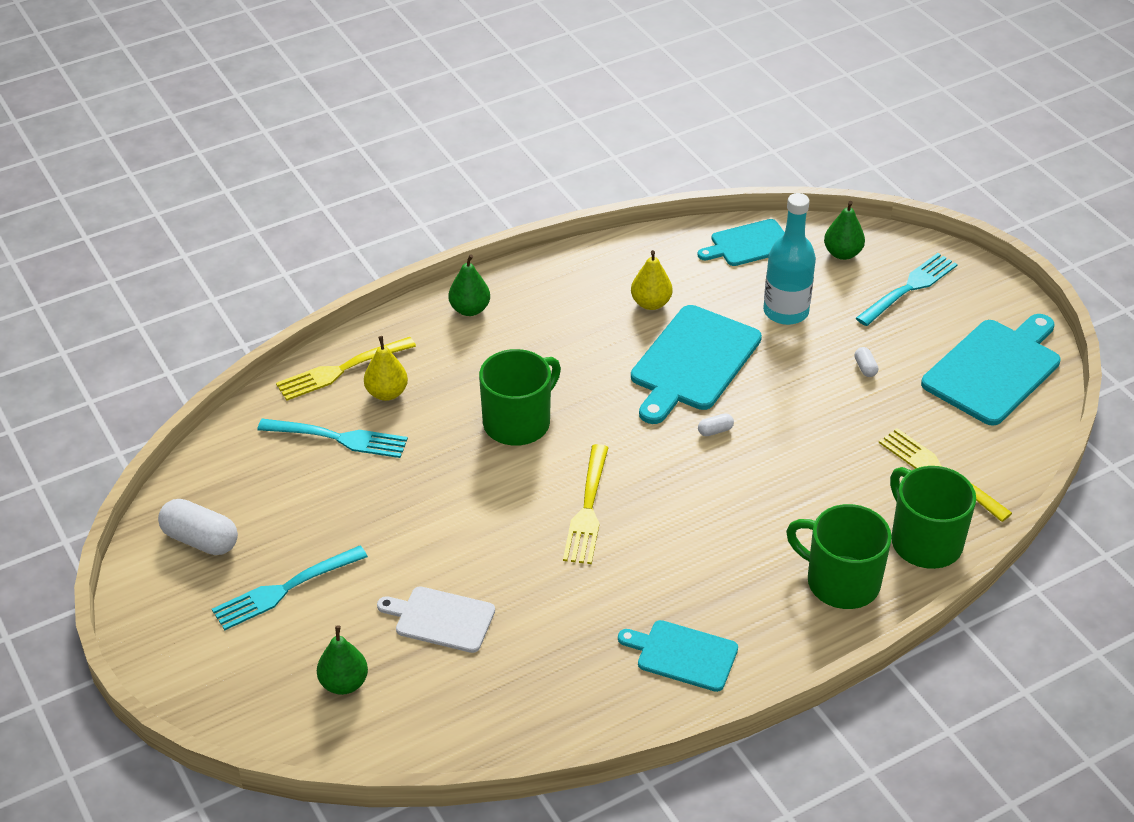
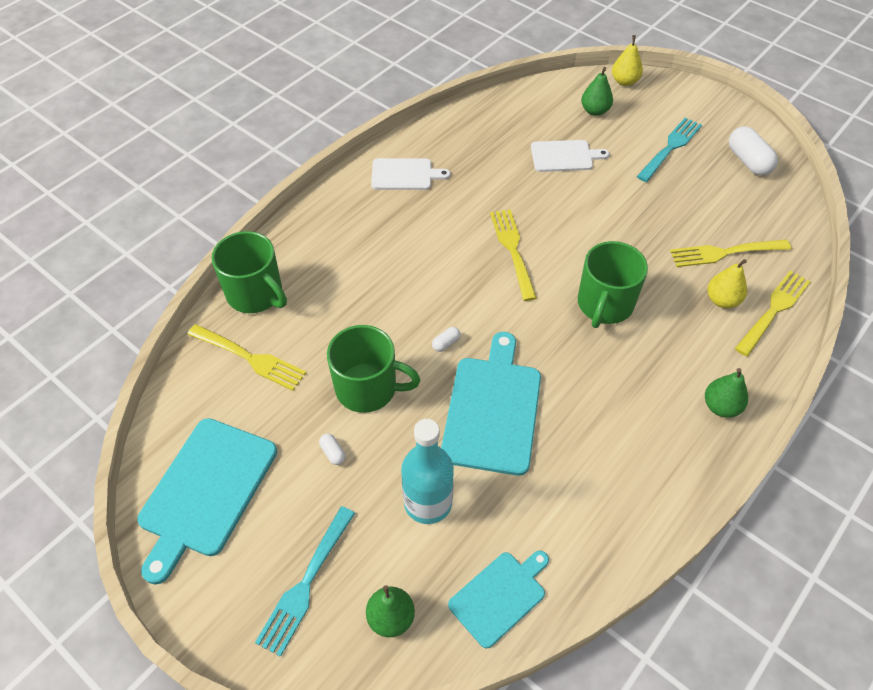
camera: 160 degrees right, 10 degrees up
white capsule [158,499,238,555] -> white capsule turned 60 degrees clockwise [729,126,778,176]
turquoise fork [257,419,408,458] -> yellow fork [670,240,791,267]
turquoise cutting board [618,620,738,692] -> white cutting board [371,158,451,190]
yellow pear [631,250,673,310] -> yellow pear moved to [612,35,643,86]
green mug [786,504,892,609] -> green mug moved to [327,325,420,413]

